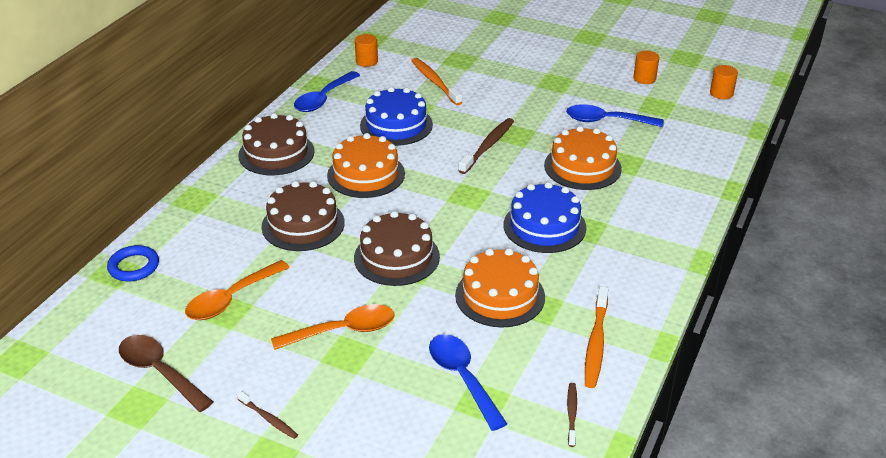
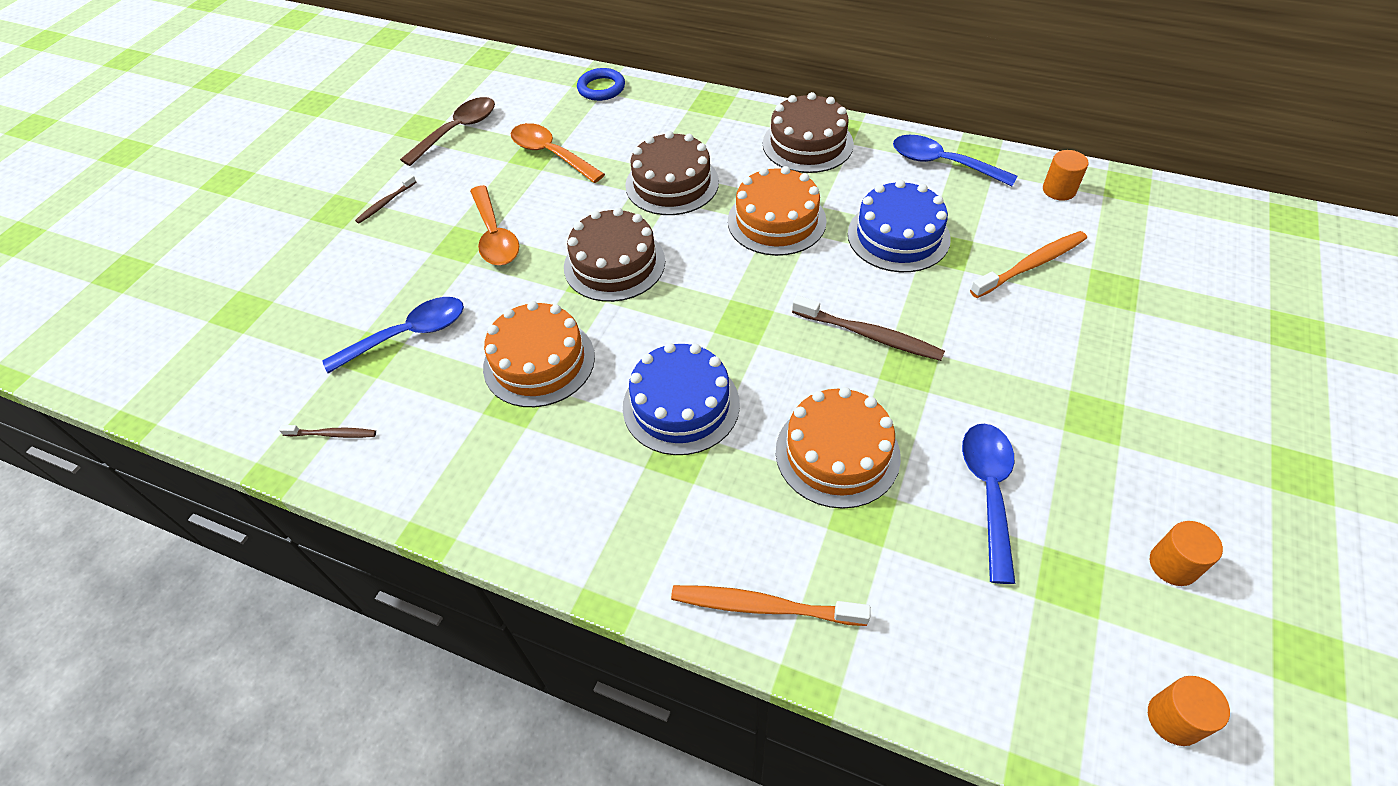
camera: 90 degrees right, 15 degrees up
orange toothbrush [585,286,609,388] -> orange toothbrush moved to [671,585,871,626]

